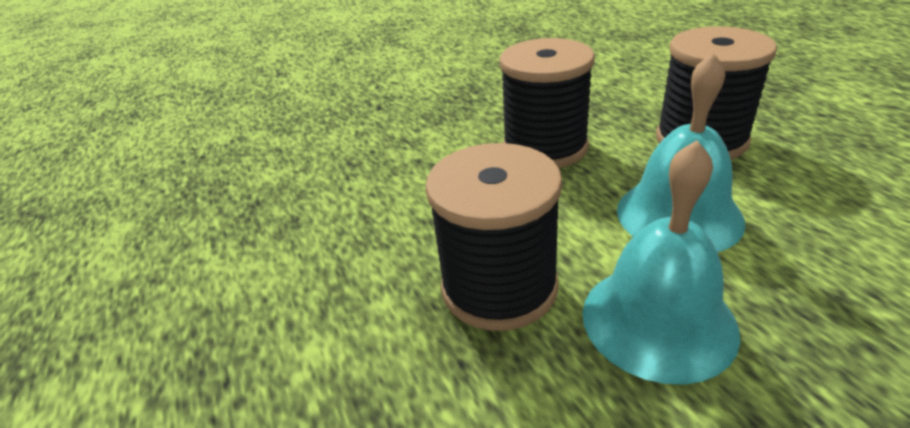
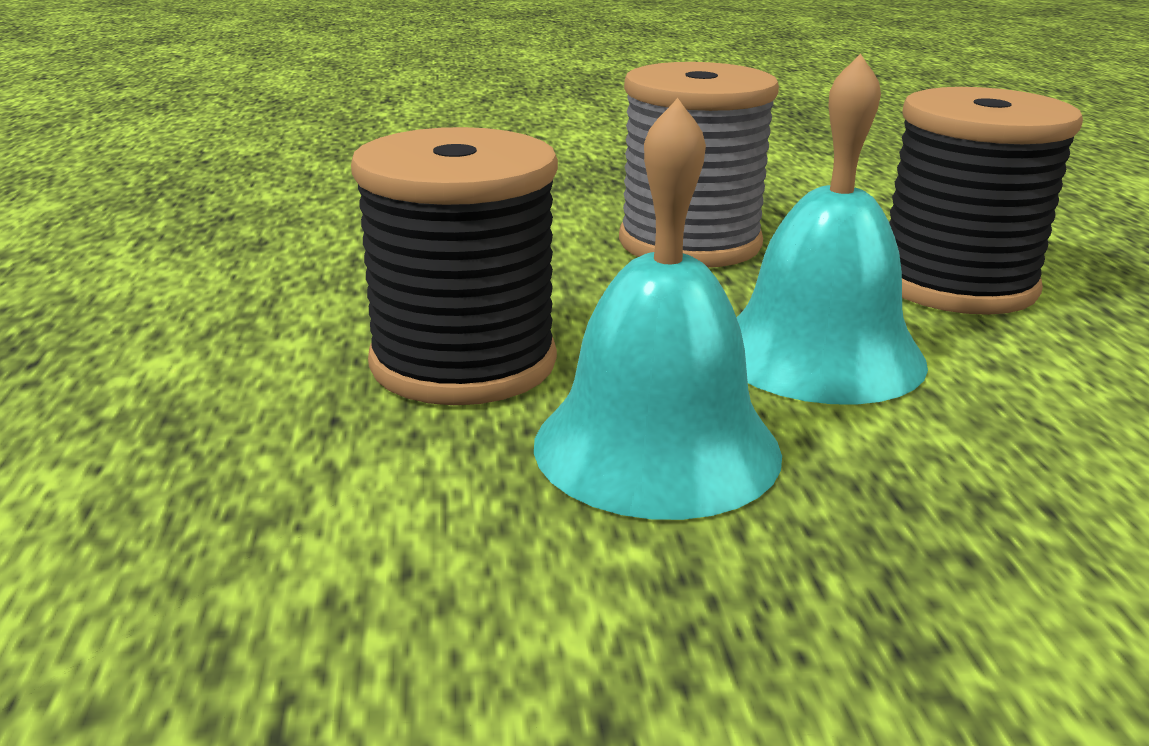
camera: 15 degrees right, 10 degrees down
black spool [499,38,595,168] -> grey spool [619,62,779,268]

